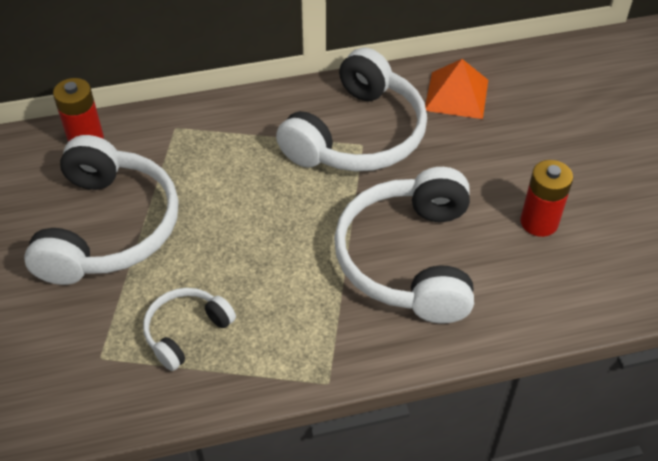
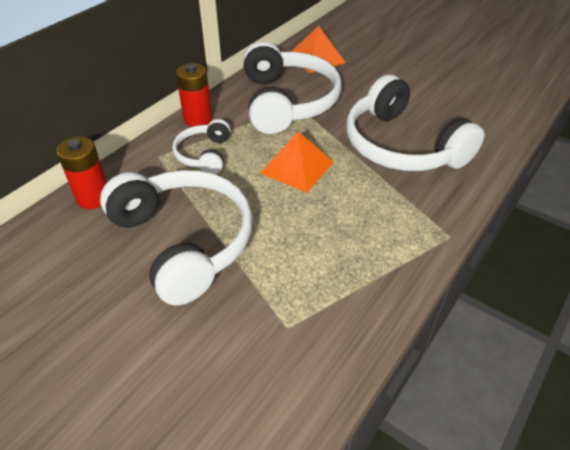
camera: 40 degrees left, 5 degrees down
white headphones [143,288,236,371] -> white headphones moved to [173,119,231,174]
red battery [520,160,573,237] -> red battery moved to [176,63,212,127]
none -> orange pyramid [260,132,334,193]

